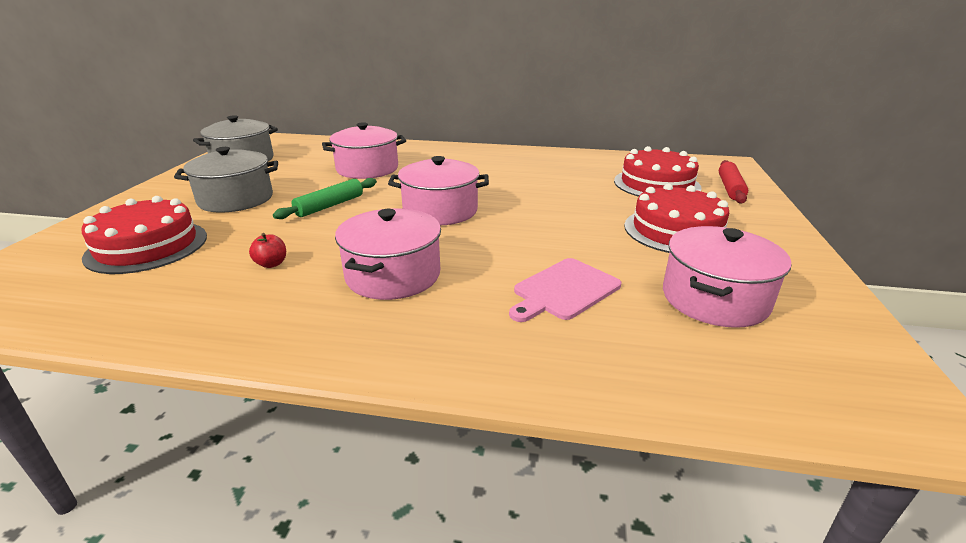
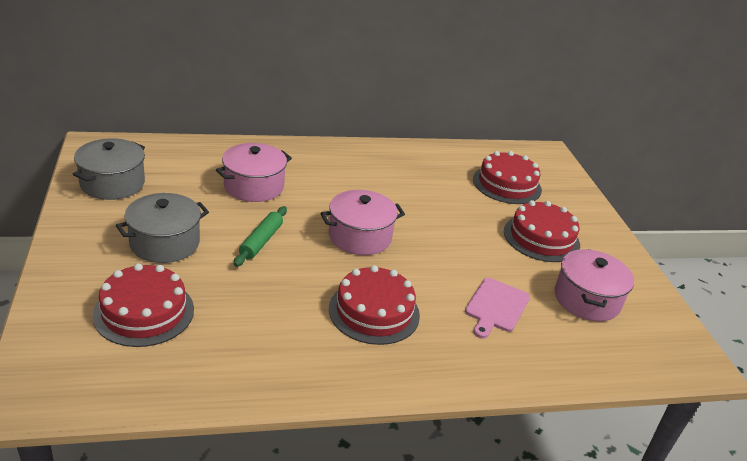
camera: 25 degrees left, 5 degrees up
red apple [249,233,286,268] -> none
pink pot [335,208,441,300] -> red cake [329,265,420,345]
red rolling pin [719,160,748,204] -> none

